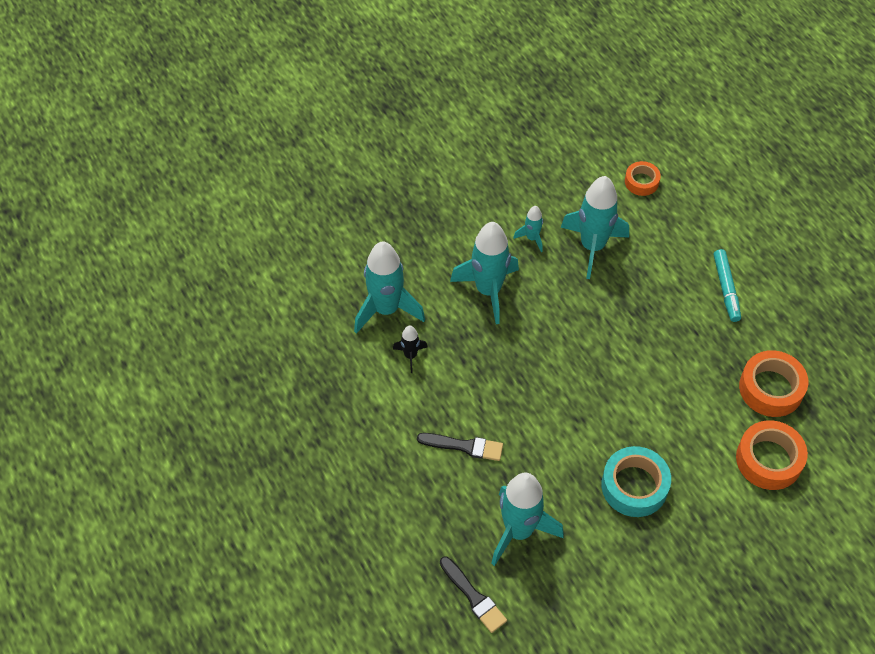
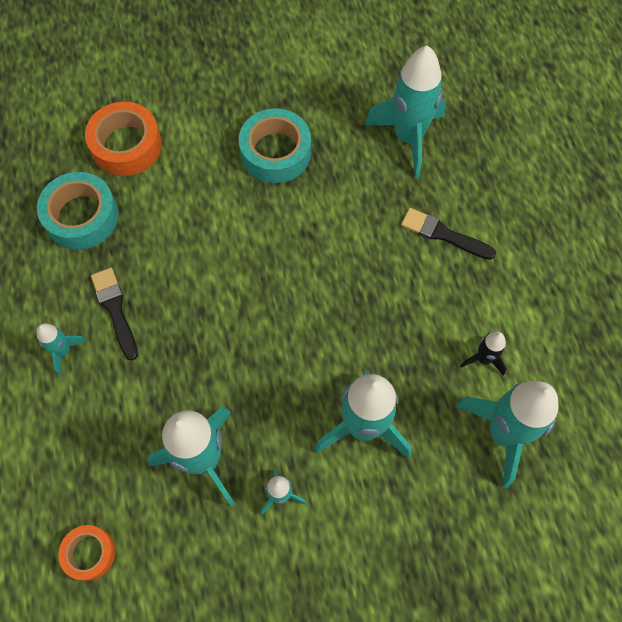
camera: 165 degrees left, 10 degrees up
black brush [440,557,507,633] -> black brush moved to [91,268,138,361]
turquoise marker [714,249,741,322] -> turquoise rocket [37,323,87,375]
orange tape [739,350,808,417] -> turquoise tape [37,172,119,250]

